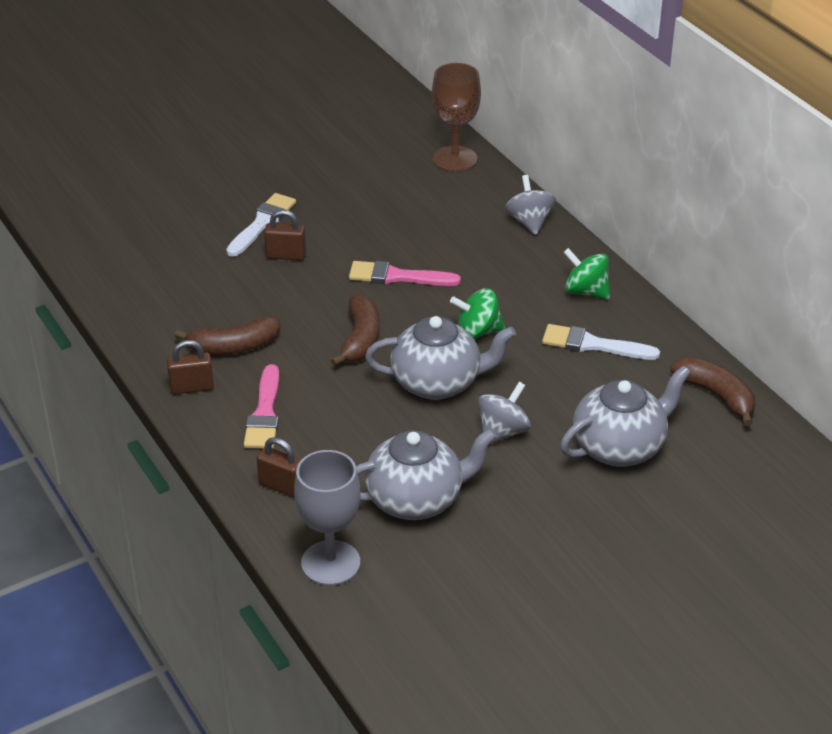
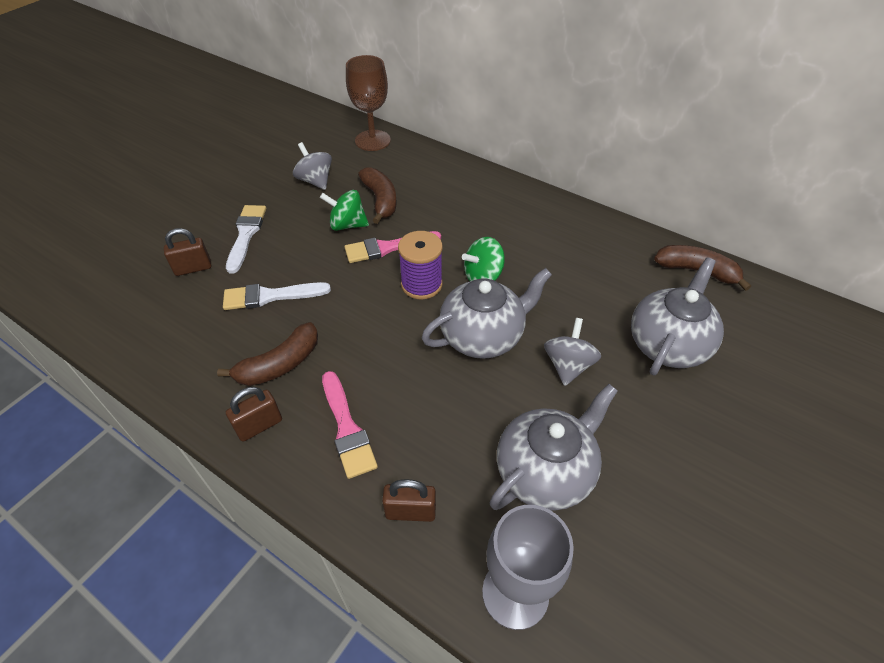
camera: 25 degrees left, 10 degrees up
brown padlock [264,210,306,260] -> brown padlock moved to [164,228,211,276]
brown banana [331,294,380,366] -> brown banana moved to [358,167,396,224]
grey spinning top [505,175,556,235] -> grey spinning top moved to [293,142,332,190]
white brush [542,324,660,360] -> white brush moved to [223,282,331,310]
green spinning top [563,248,610,299] -> green spinning top moved to [320,190,369,231]
none -> purple spool [398,231,443,299]

